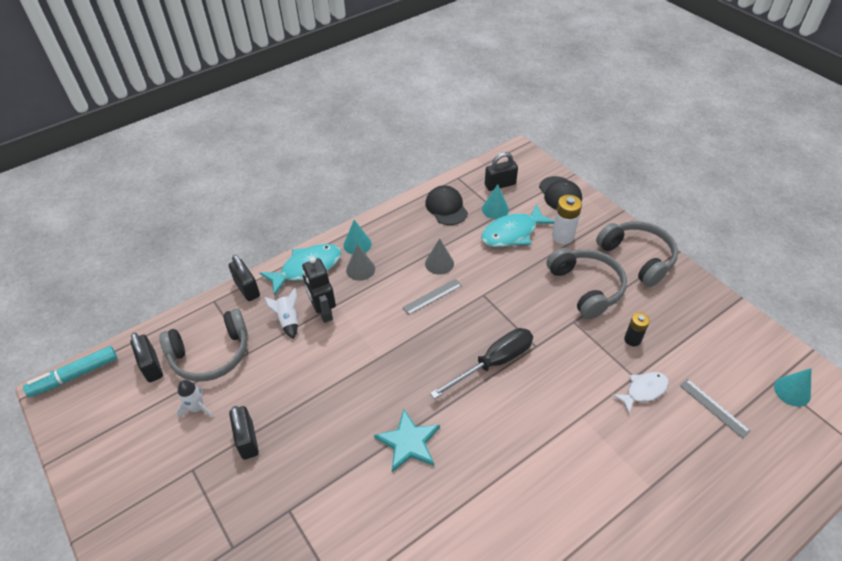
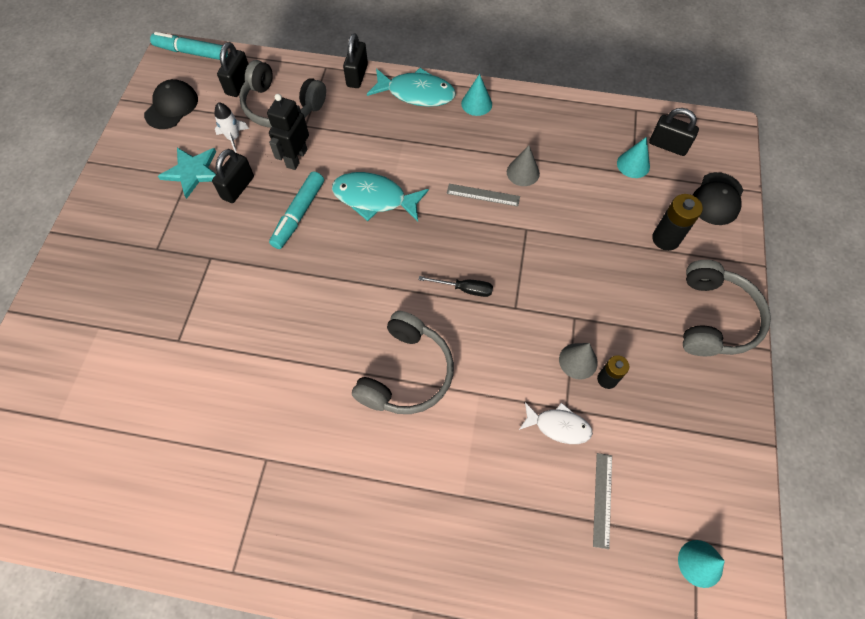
camera: 45 degrees right, 15 degrees up
white rocket [264,288,298,339] -> none
black robot [302,257,336,323] -> black robot moved to [267,94,309,170]
grey cone [346,245,375,281] -> grey cone moved to [559,343,598,380]
turquoise star [374,409,440,472] -> turquoise star moved to [158,148,216,199]
black cap [426,185,468,225] -> black cap moved to [144,79,198,129]
black screwdriver [430,328,533,399] -> black screwdriver [418,276,493,297], size x0.55
turquoise fish [481,204,554,247] -> turquoise fish moved to [332,172,429,222]
grey headphones [547,248,627,319] -> grey headphones moved to [352,311,454,414]
white battery [552,195,582,244] -> black battery [652,194,703,251]
none -> turquoise marker [269,171,324,249]

